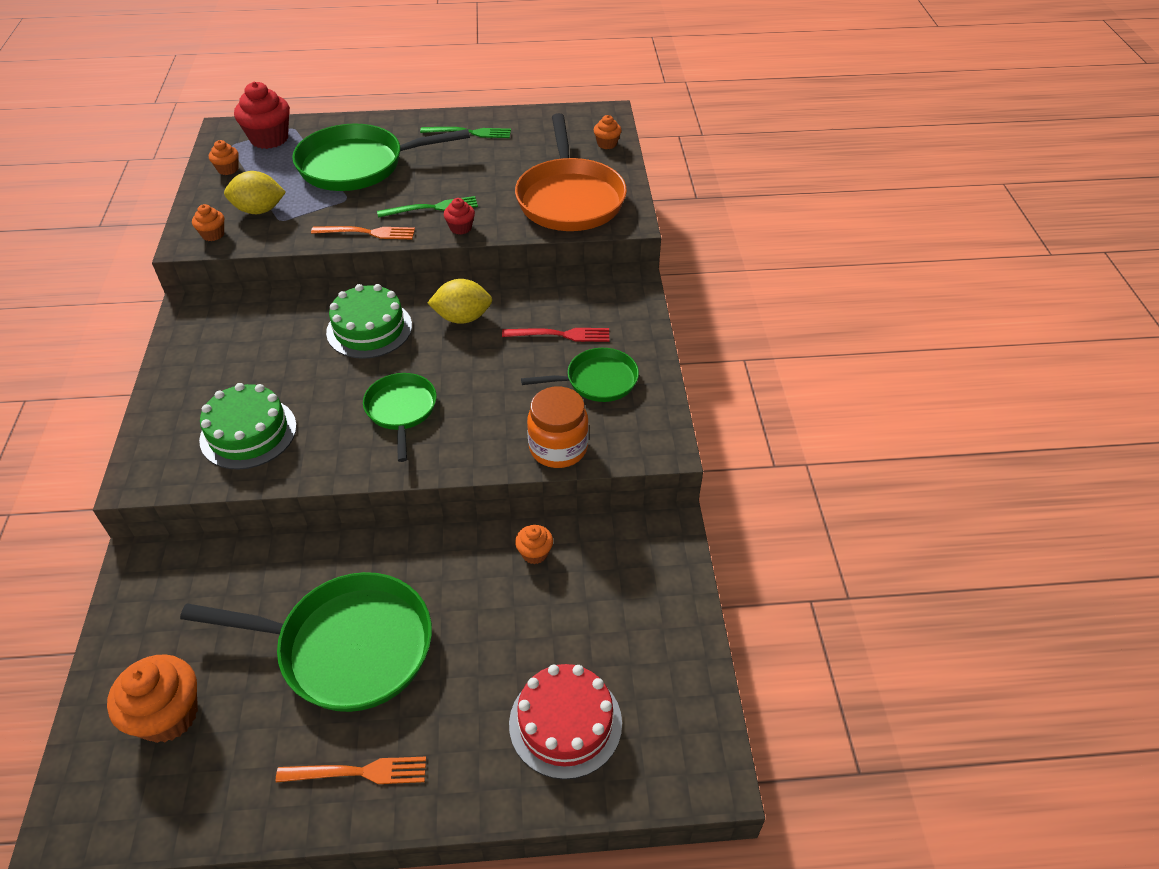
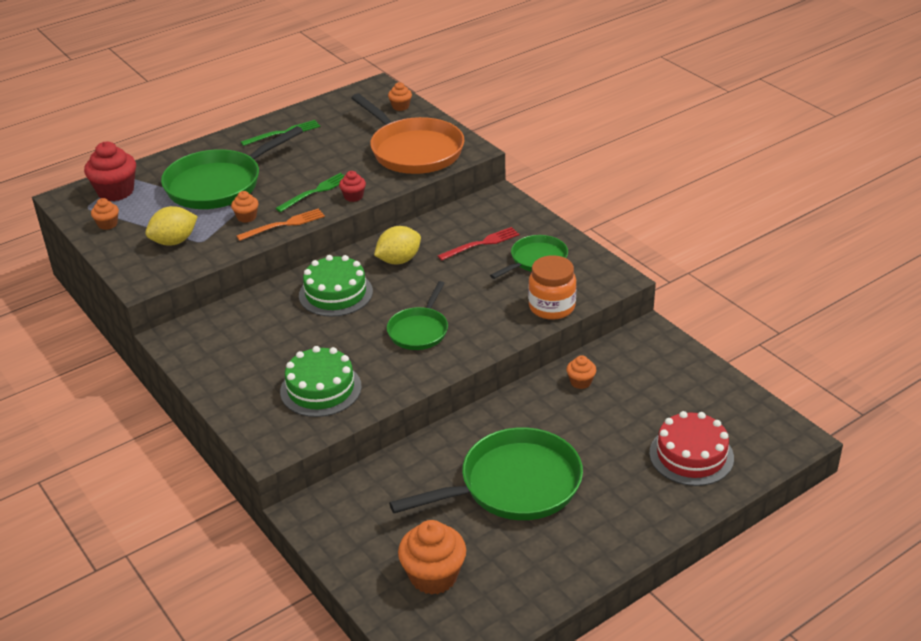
camera: 30 degrees left, 10 degrees down
orange cupcake [192,204,224,241] -> orange cupcake moved to [231,191,259,223]
orange fork [276,757,426,784] -> none
green pan [363,373,437,462] -> green pan turned 120 degrees counterclockwise [387,281,448,350]

